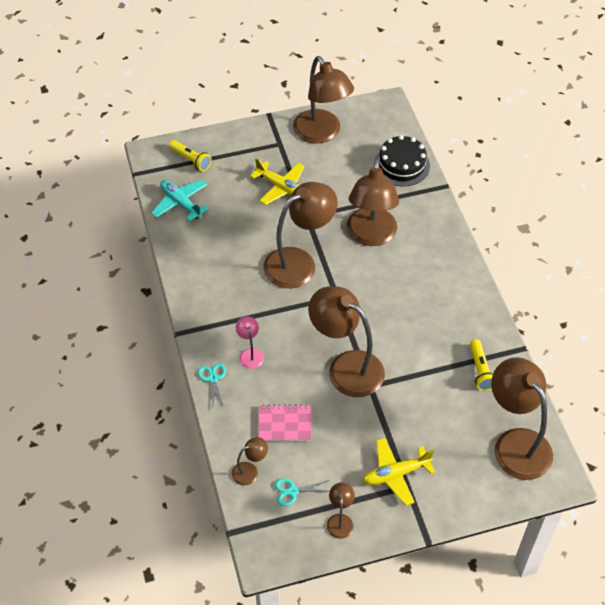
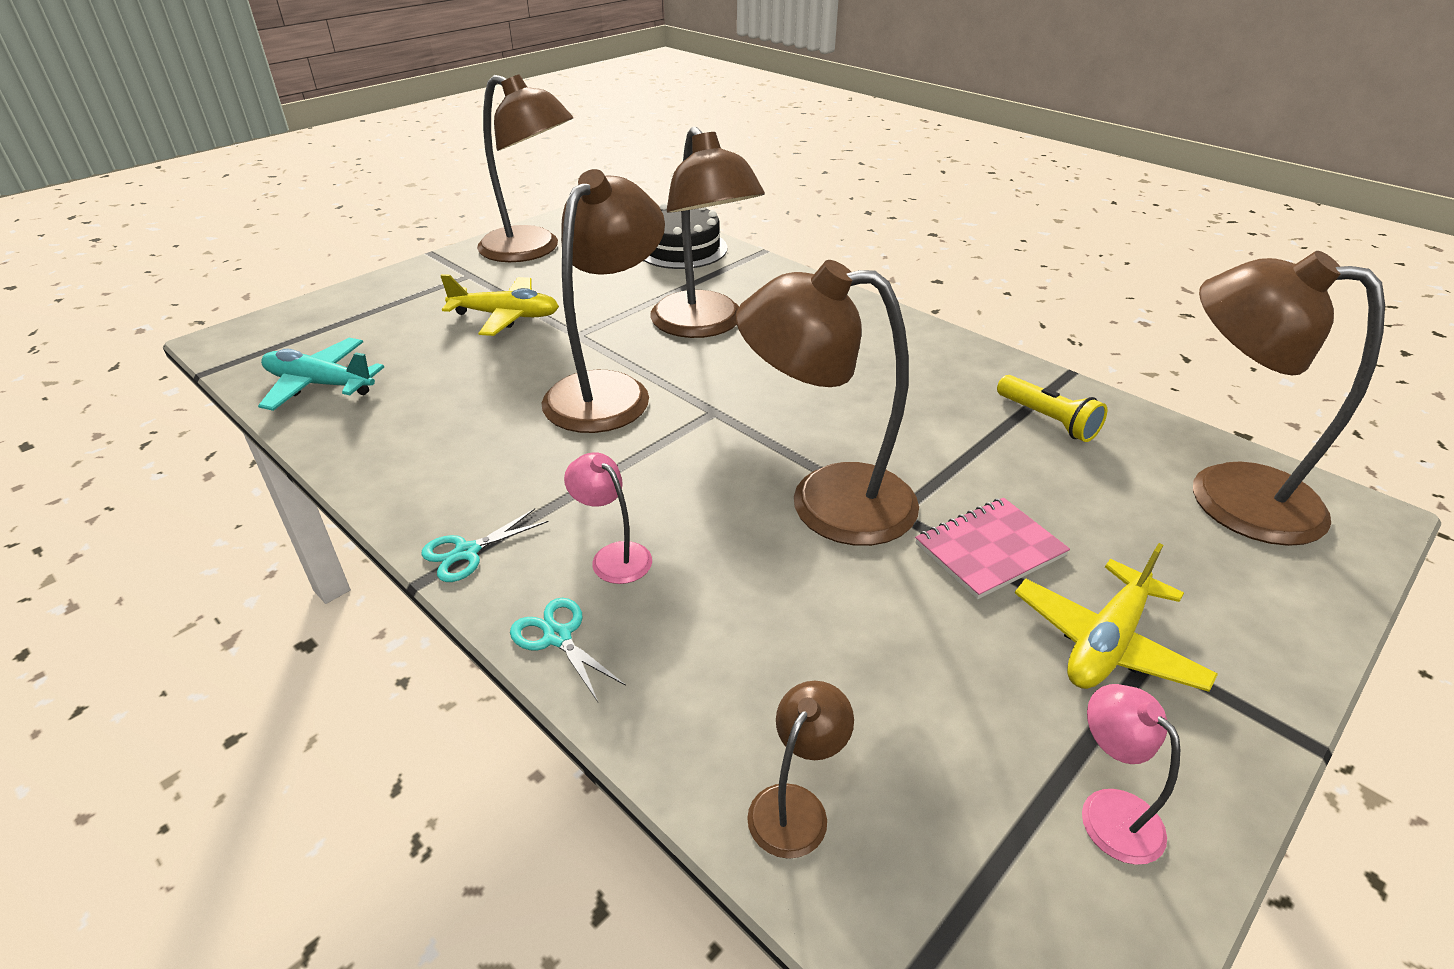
camera: 30 degrees left, 15 degrees down
yellow flashlight [169,140,212,171] -> none
pink notebook [258,404,311,441] -> pink notebook moved to [915,498,1070,599]
turquoise scissors [275,478,329,506] -> turquoise scissors moved to [421,508,548,582]
brown lamp [327,482,355,539] -> pink lamp [1082,684,1180,865]

